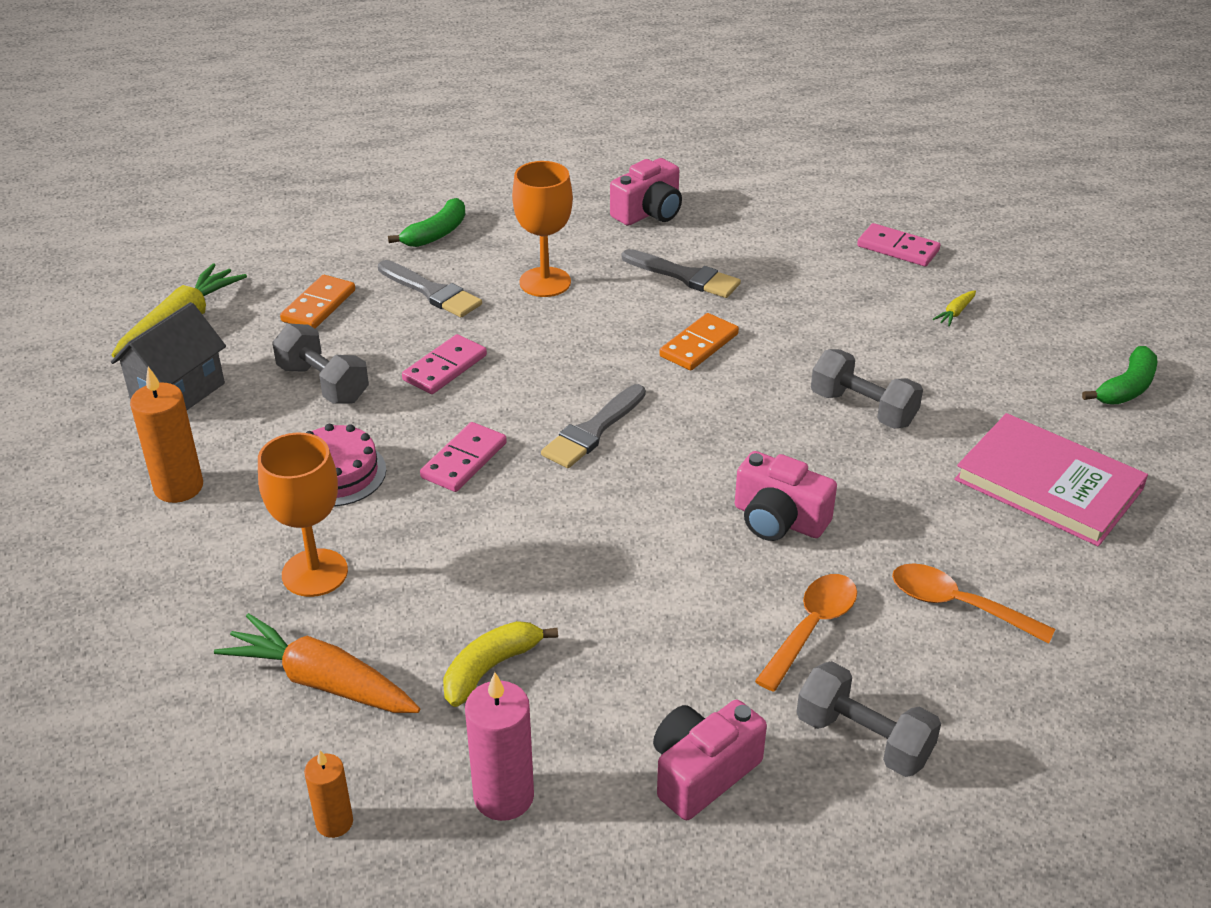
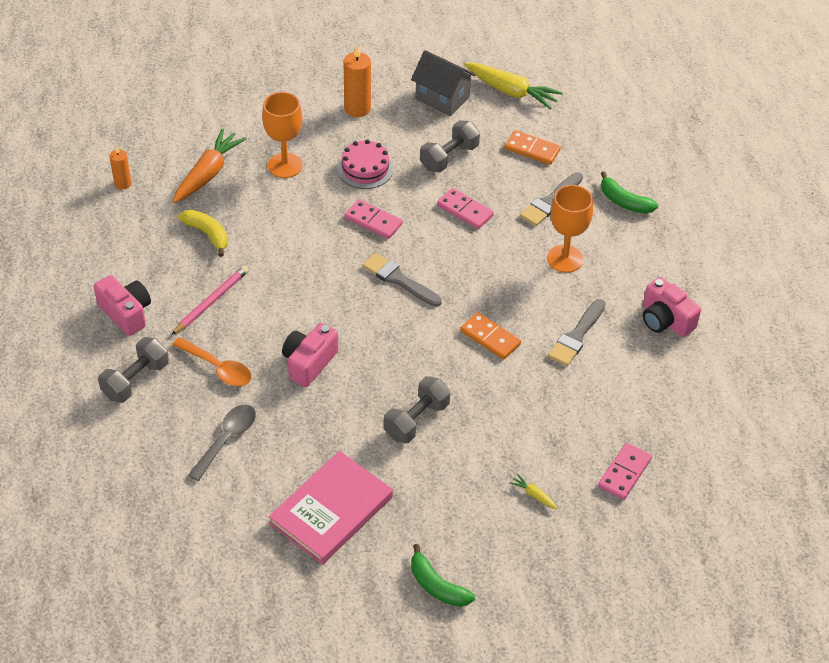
camera: 90 degrees right, 10 degrees up
pink candle [465,672,534,821] -> none
orange spoon [892,563,1055,644] -> grey spoon [188,405,256,481]
none -> pink pencil [172,265,249,335]

